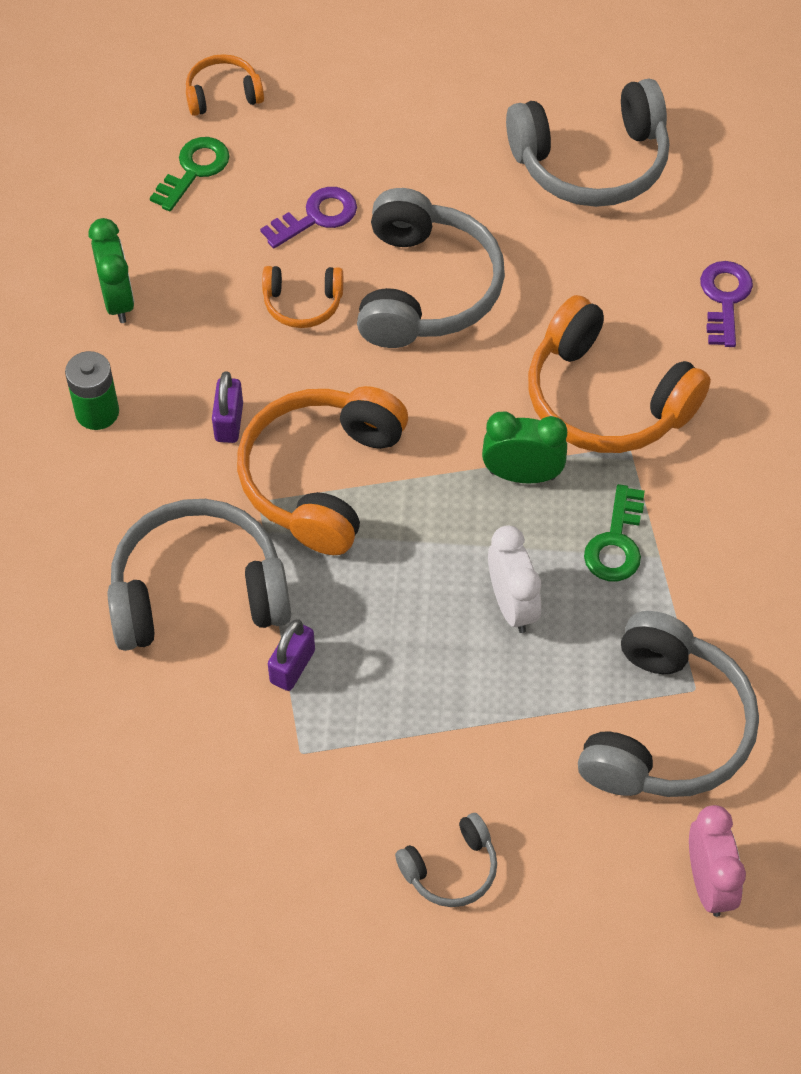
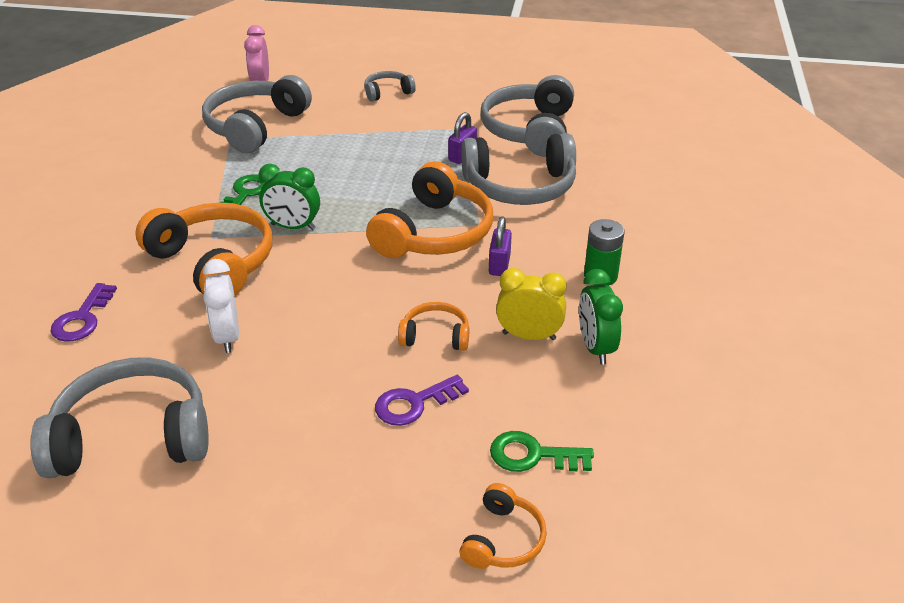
camera: 175 degrees left, 20 degrees down
green key [150,137,230,211] -> green key turned 60 degrees clockwise [490,431,594,472]
orange headphones [186,54,264,116] -> orange headphones turned 60 degrees counterclockwise [460,483,547,569]
grey headphones [357,188,505,348] -> grey headphones moved to [480,75,574,157]
white clock [488,525,541,633] -> white clock moved to [203,259,239,353]
none -> yellow clock [496,268,567,340]

